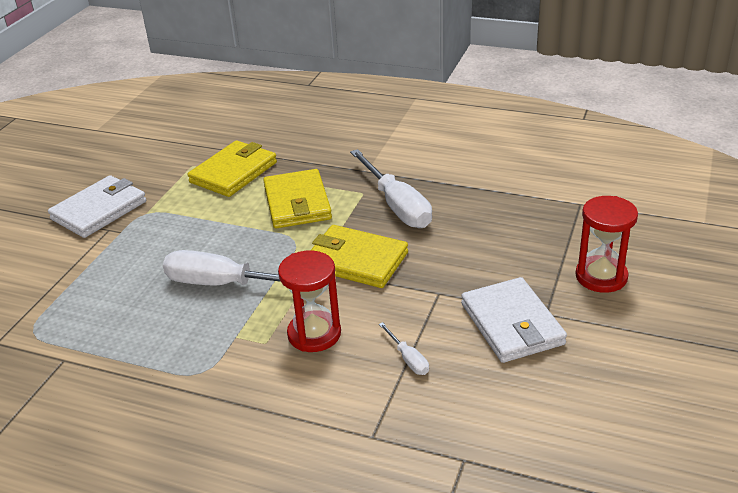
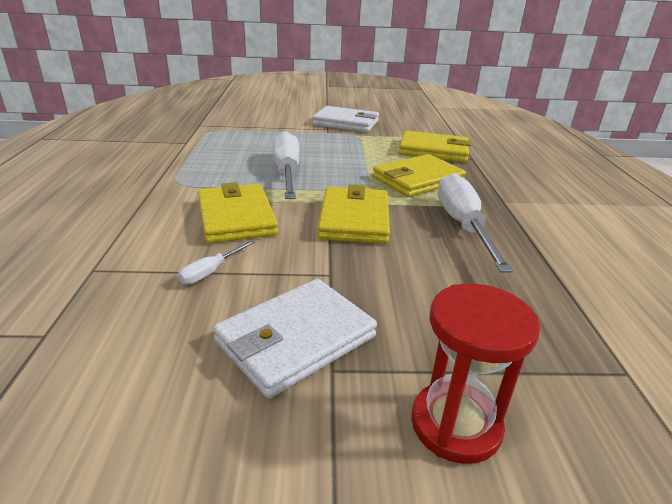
camera: 65 degrees right, 5 degrees down
red hourglass [278,250,341,352] -> yellow wallet [198,182,278,243]
white screwdriver [350,149,432,228] -> white screwdriver turned 135 degrees clockwise [438,173,513,273]

